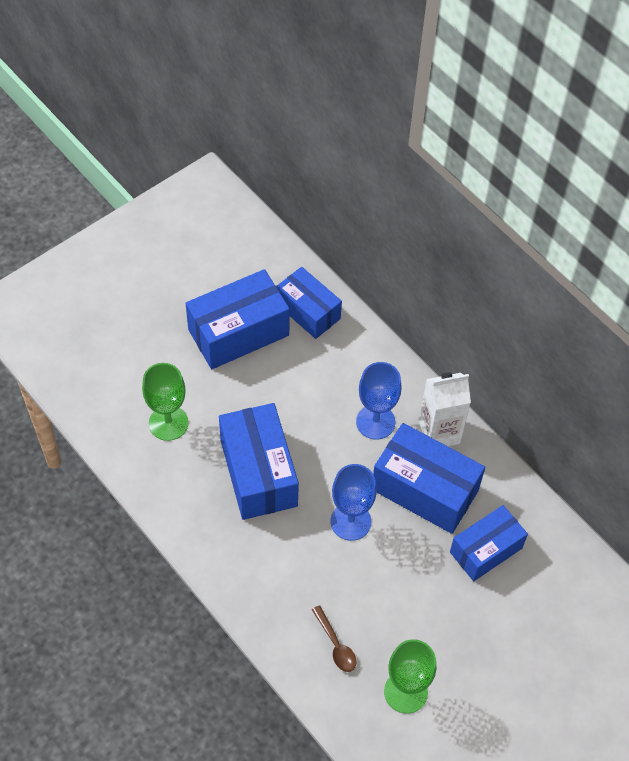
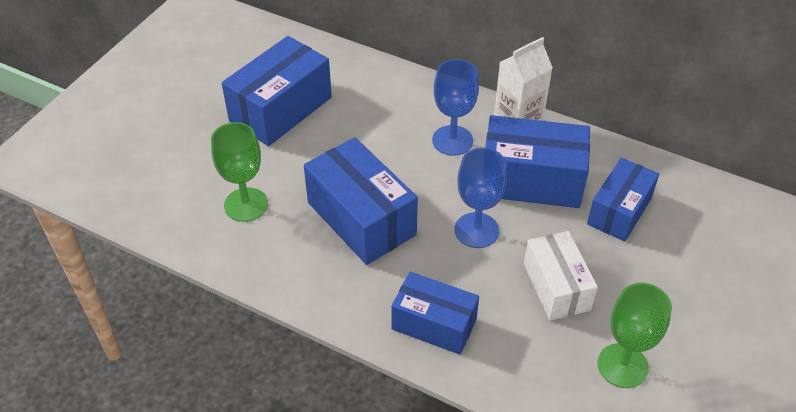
camera: 20 degrees left, 10 degrees down
blue box [276,267,342,339] -> blue box moved to [391,272,479,355]
brown spoon [312,605,357,672] -> none
none -> white box [524,231,598,321]

